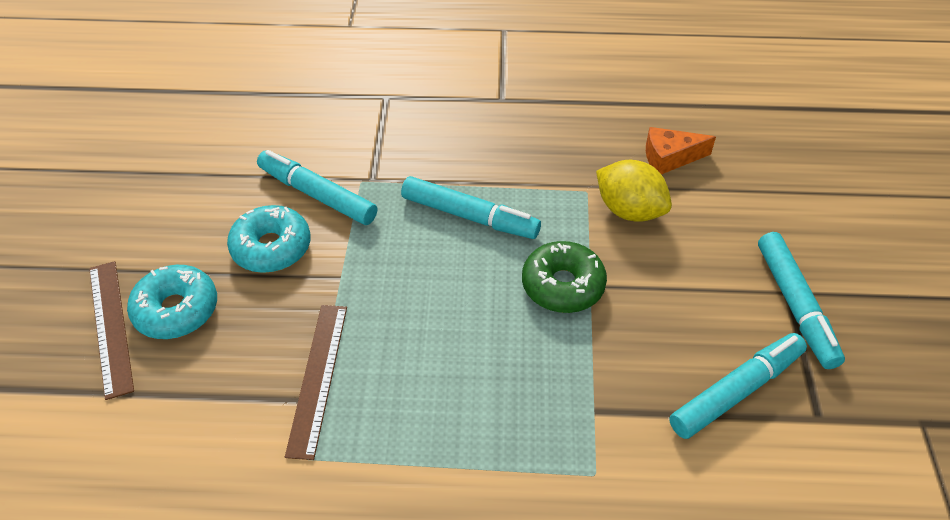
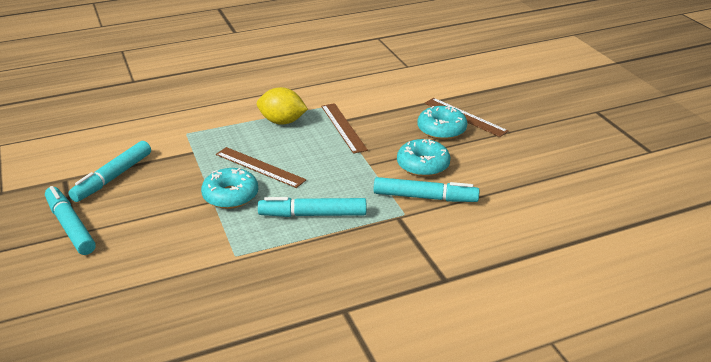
camera: 155 degrees right, 15 degrees down
green donut [522,241,607,313] -> turquoise donut [201,168,258,209]
yellow lemon [596,160,672,221] -> yellow lemon moved to [257,87,308,125]
orange cheese [646,127,716,175] -> none
none -> brown ruler [216,147,307,188]

